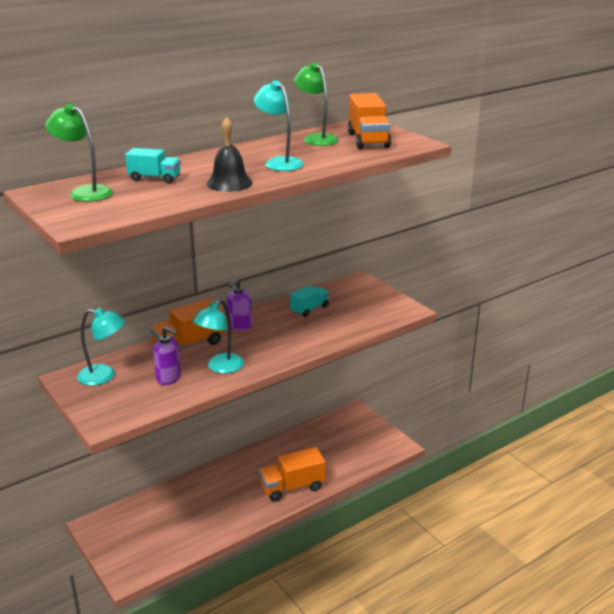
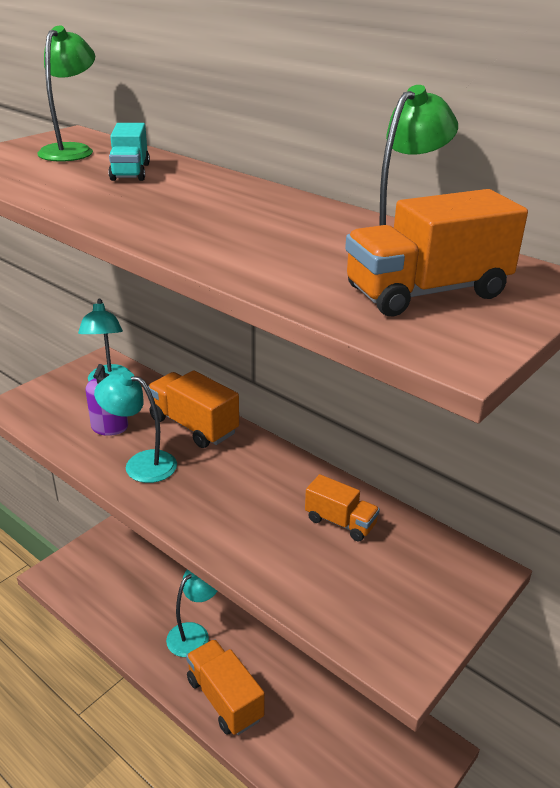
camera: 75 degrees right, 5 degrees up
black bell [207,117,253,192] -> none
purple soap dispenser [227,279,252,331] -> none
turquoise lamp [254,80,304,171] -> turquoise lamp moved to [166,569,217,657]
turquoise truck [290,285,329,317] -> orange truck [305,474,380,541]

